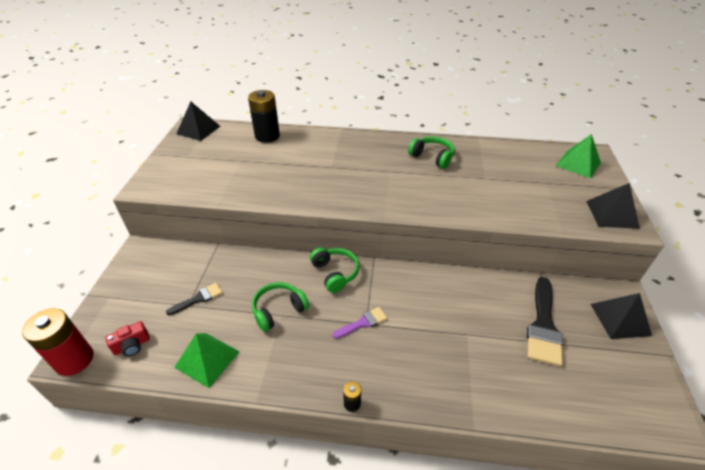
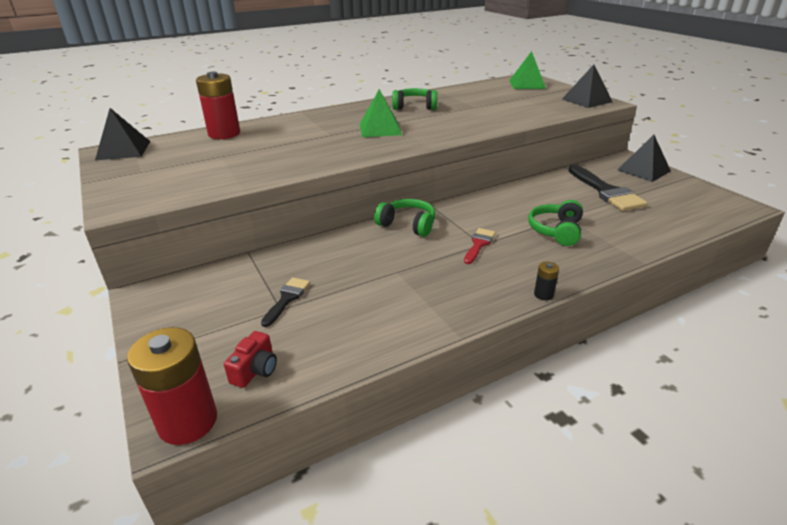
camera: 35 degrees left, 10 degrees down
green pyramid [174,333,240,388] -> green pyramid moved to [360,89,402,137]
black battery [248,90,280,143] -> red battery [196,72,240,139]
green headphones [252,282,309,332] -> green headphones moved to [528,200,583,246]
purple brush [333,307,387,339] -> red brush [464,228,496,264]

